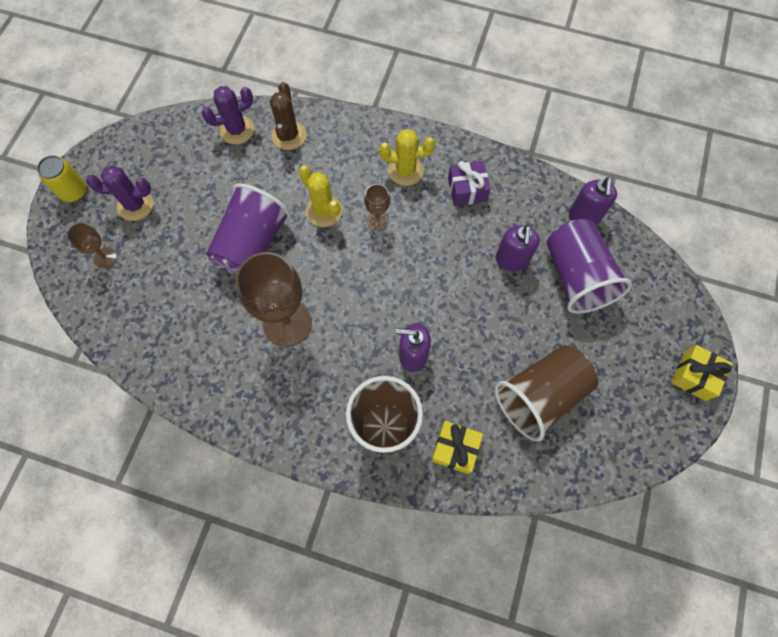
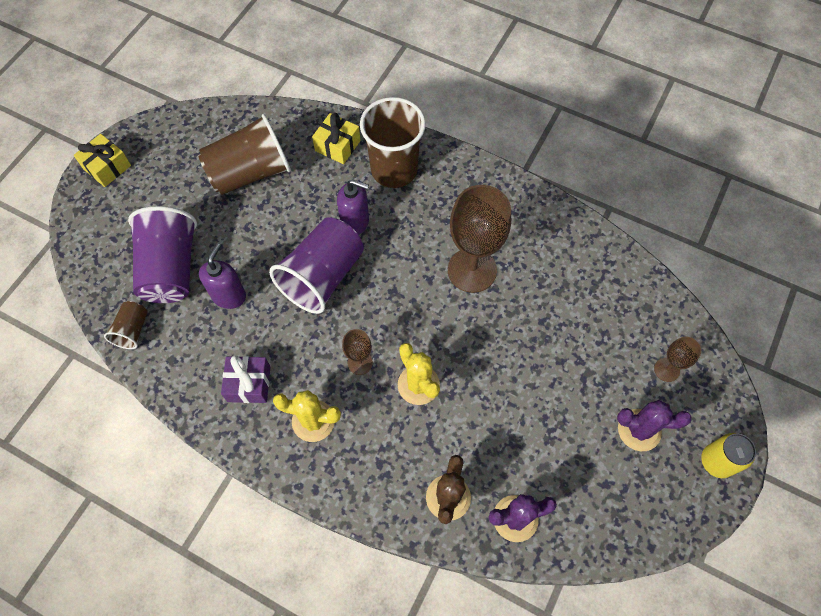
camera: 170 degrees left, 5 degrees down
purple cup [206,183,290,275] -> purple cup moved to [269,217,364,314]
purple soap dispenser [569,177,617,225] -> brown cup [104,301,148,349]

